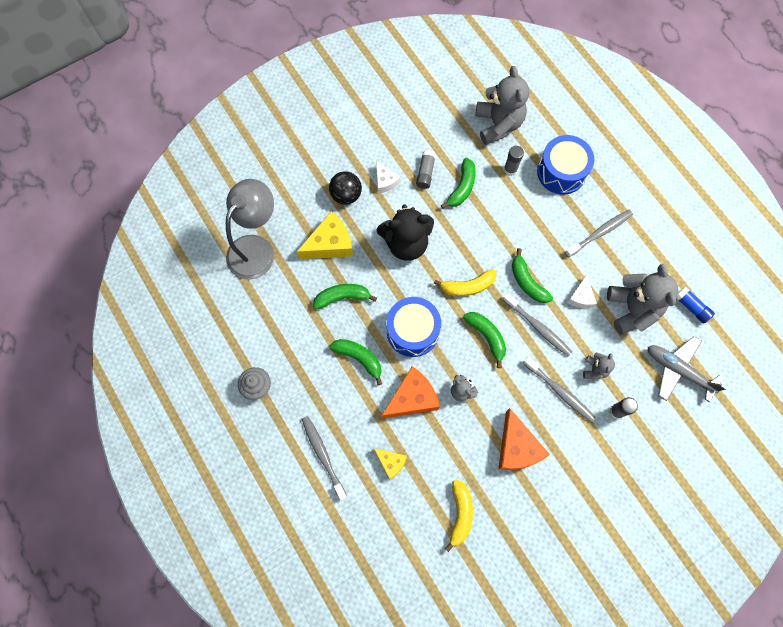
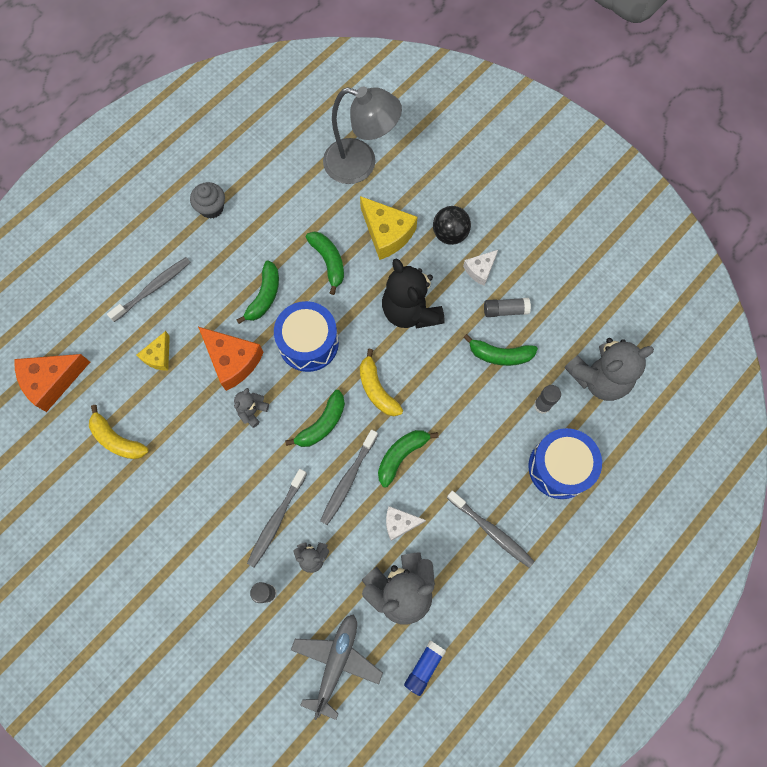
camera: 75 degrees right, 0 degrees up
yellow banana [445,479,473,552] -> yellow banana turned 45 degrees clockwise [89,405,149,459]
orange cheese [498,408,550,470] -> orange cheese moved to [14,354,90,412]

